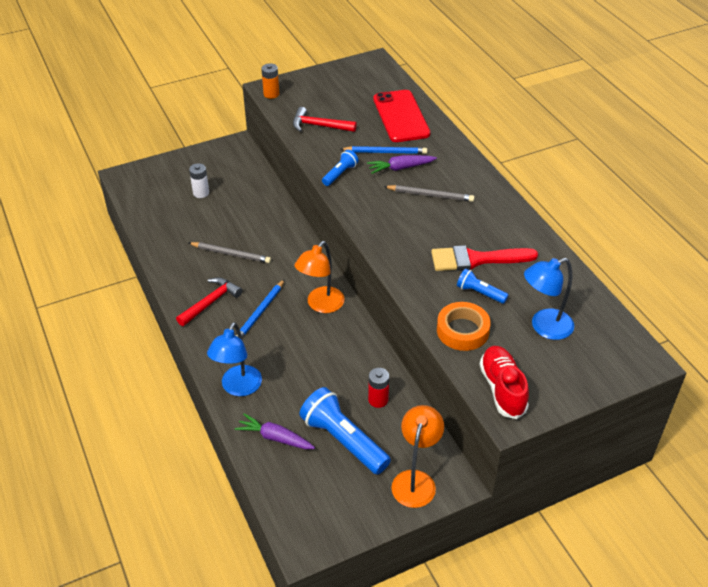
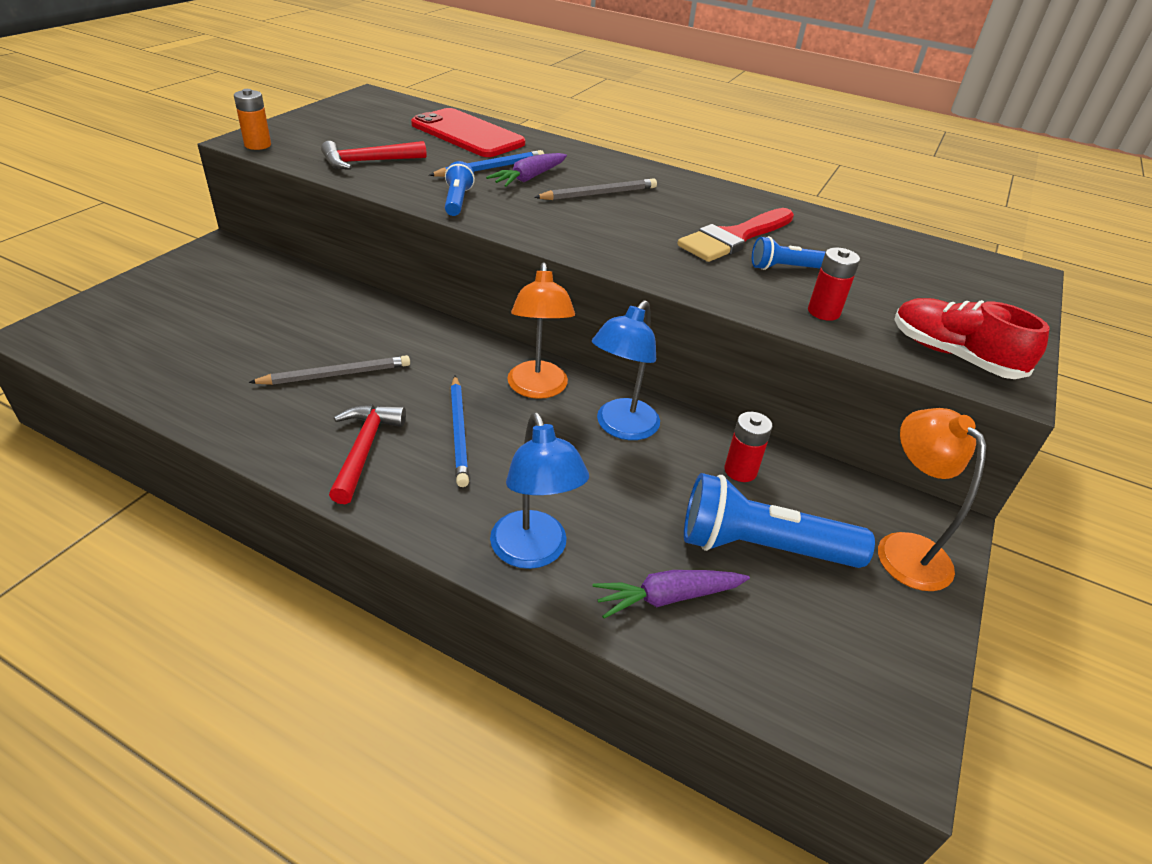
camera: 40 degrees left, 5 degrees down
white battery [189,163,209,198] -> none
orange tape [437,302,491,351] -> red battery [808,248,860,321]
blue lamp [524,258,574,340] -> blue lamp moved to [592,300,660,440]

